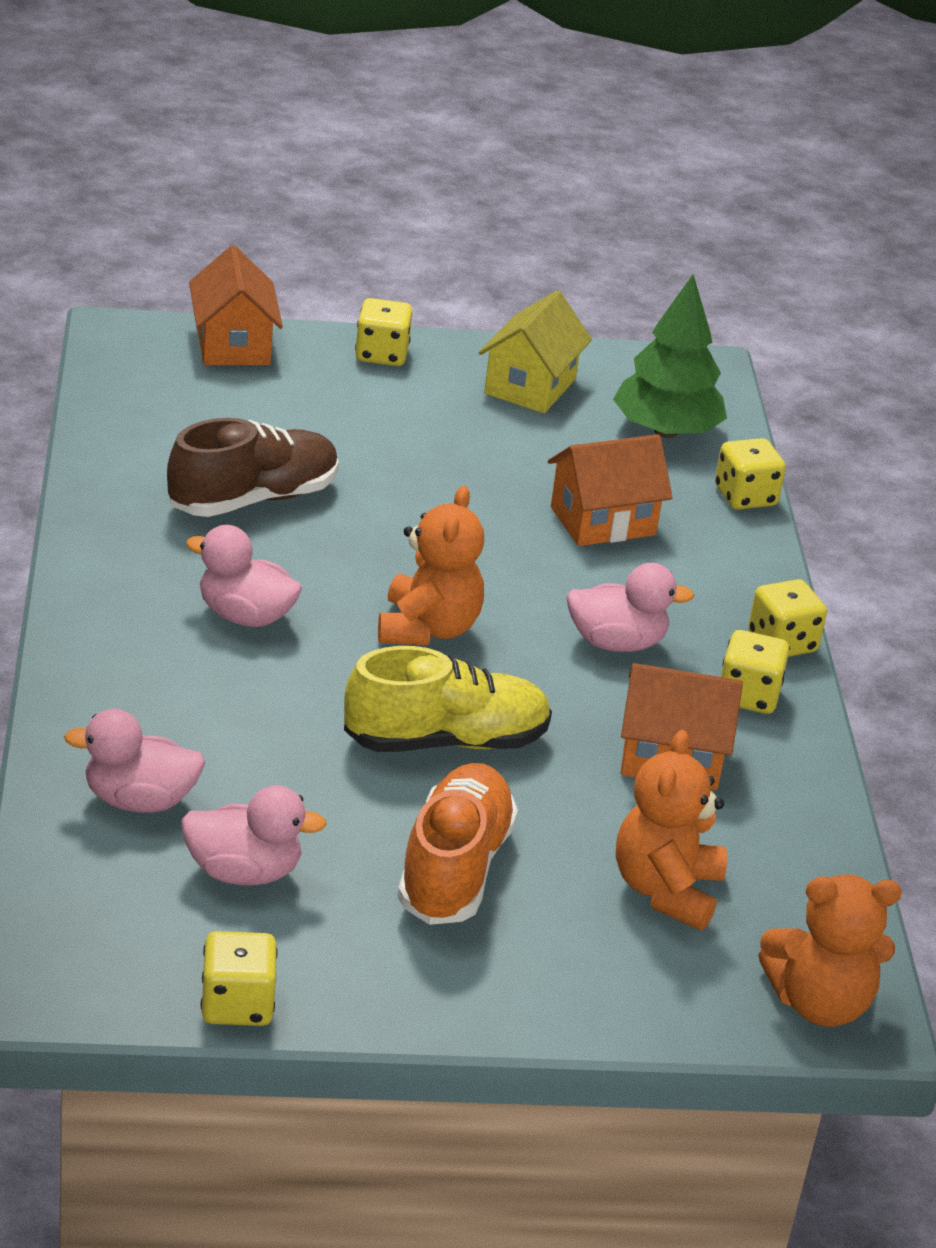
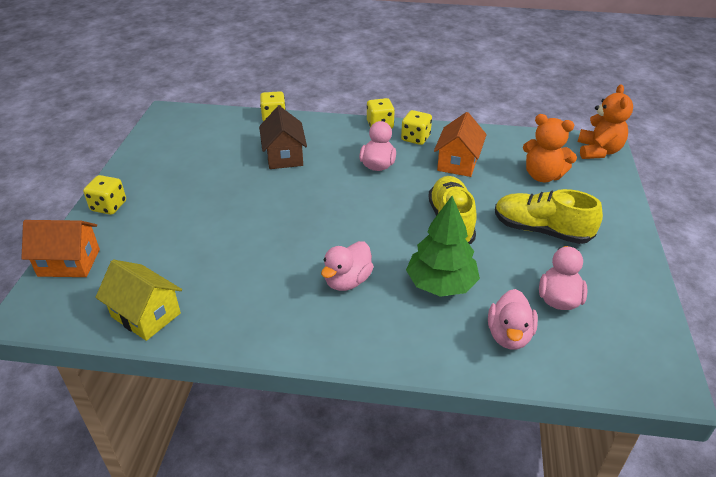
camera: 75 degrees left, 5 degrees up
brown shoe [167,418,339,517] -> none
yellow dice [201,931,278,1026] -> none
orange teddy bear [378,486,484,645] -> none
orange shoe [397,763,518,925] -> yellow shoe [495,189,603,244]
yellow house [479,291,592,413] -> yellow house moved to [95,259,182,341]
orange house [548,434,673,546] -> brown house [259,106,307,169]
green tree [613,275,727,438] -> green tree moved to [406,196,480,297]

